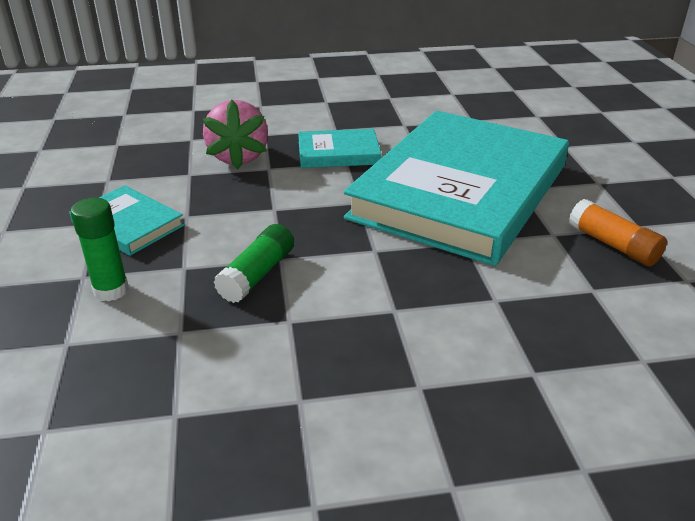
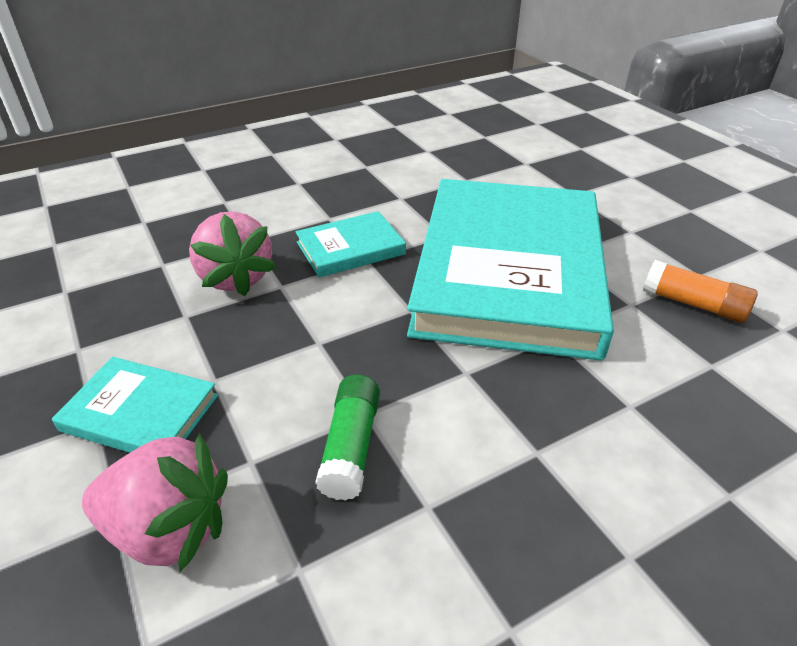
camera: 20 degrees left, 5 degrees up
green glue stick [70,198,129,301] -> pink strawberry [82,433,228,572]

